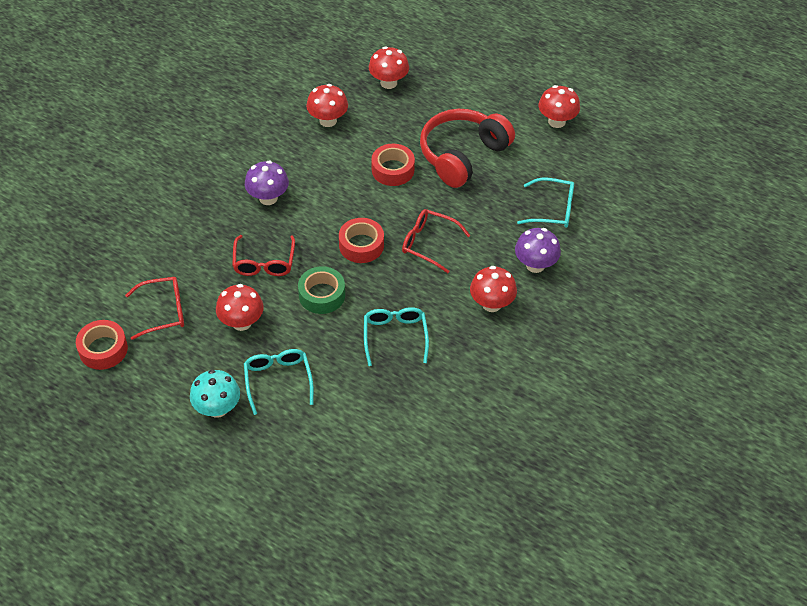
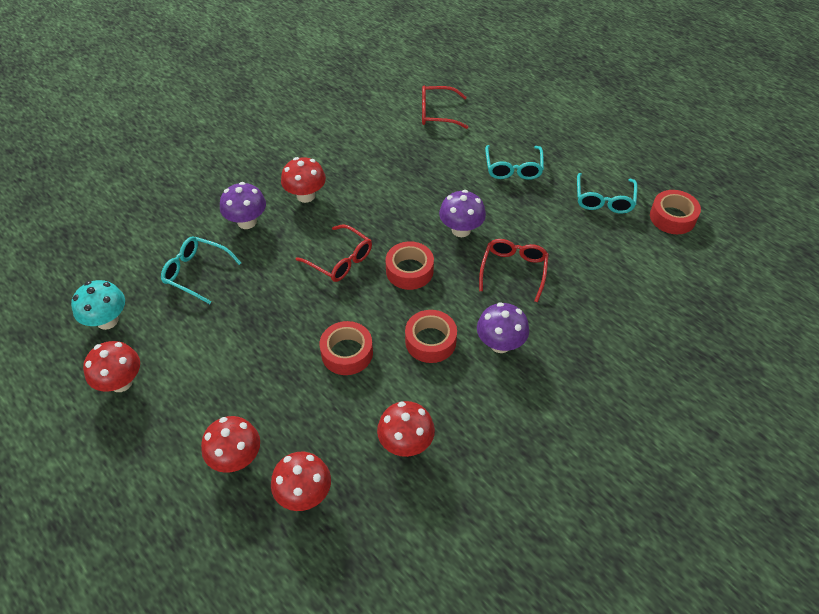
camera: 165 degrees left, 0 degrees up
red glasses [125,277,184,340] -> red glasses moved to [422,86,468,129]
turquoise mushroom [190,369,240,418] -> turquoise mushroom moved to [71,280,125,330]
red mushroom [216,284,264,331] -> red mushroom moved to [201,416,260,473]
green tape [298,266,345,314] -> purple mushroom [439,190,486,237]
turquoise glasses [364,307,429,366] -> turquoise glasses moved to [577,173,638,213]
red headphones [420,109,515,188] -> none
none -> red tape [405,310,457,363]

